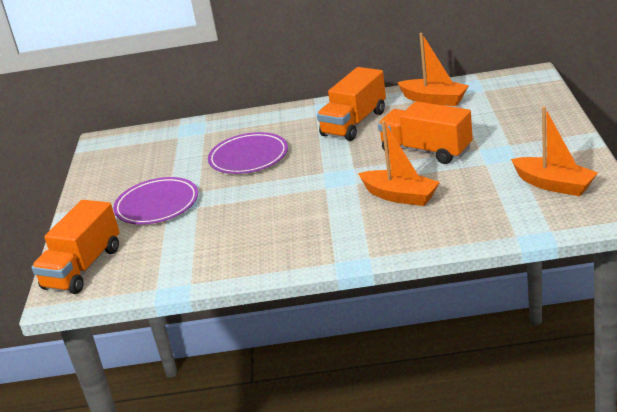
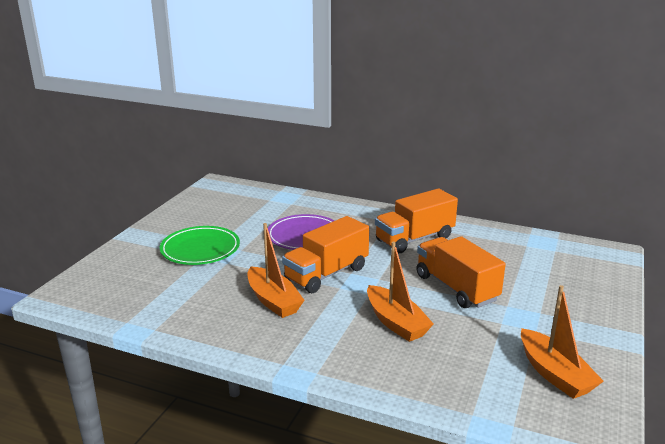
camera: 20 degrees right, 5 degrees down
orange truck [31,200,120,294] -> orange truck moved to [282,216,369,293]
purple plate [113,177,198,225] -> green plate [160,226,240,265]
orange boat [397,33,469,106] -> orange boat moved to [247,223,305,318]

